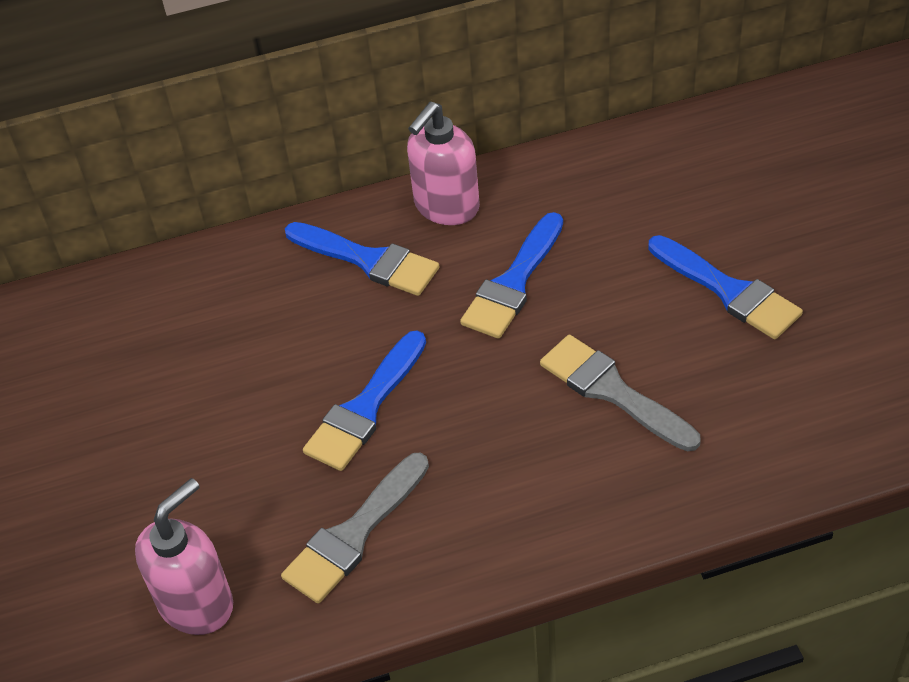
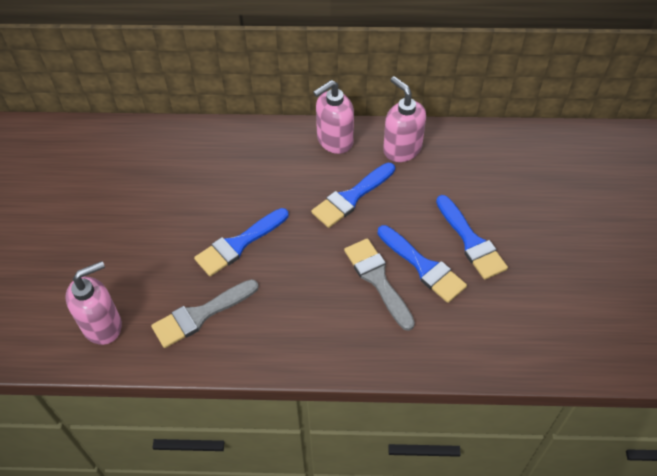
camera: 15 degrees right, 5 degrees up
blue brush [285,222,440,296] -> blue brush moved to [378,225,467,303]
none -> pink soap dispenser [383,76,426,162]

